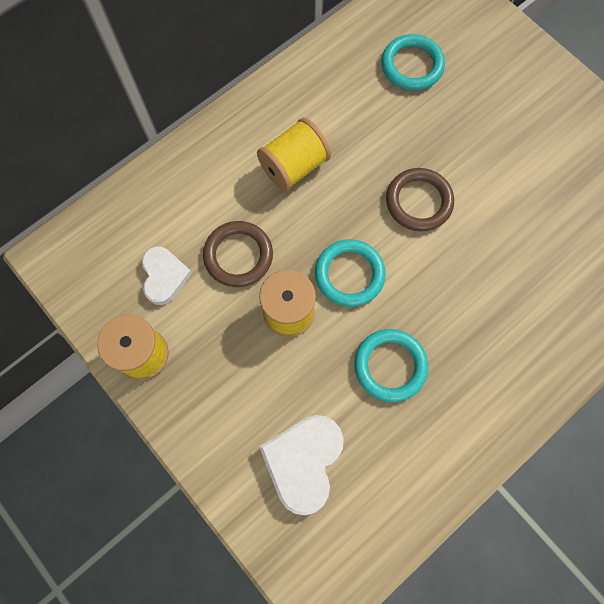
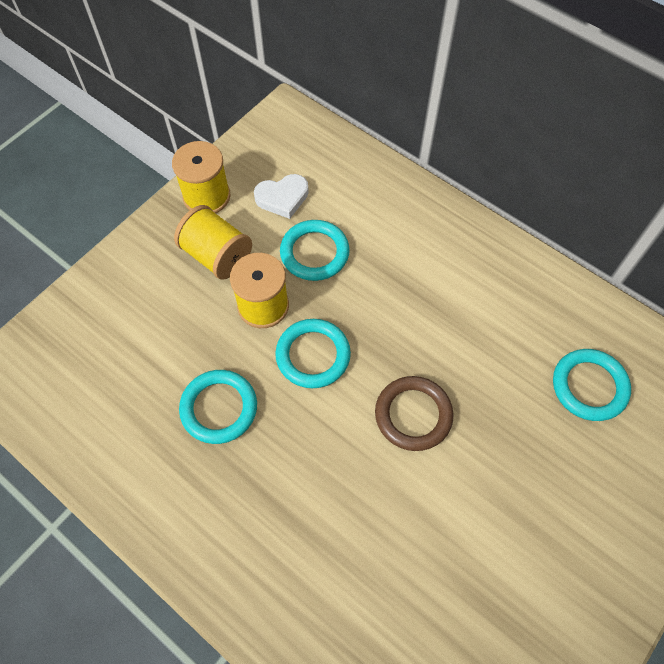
camera: 80 degrees right, 10 degrees down
brown ring [203,221,273,287] -> turquoise ring [280,220,350,281]
yellow spool [257,118,331,191] -> yellow spool moved to [174,205,252,280]
white heart [259,415,344,515] -> none

